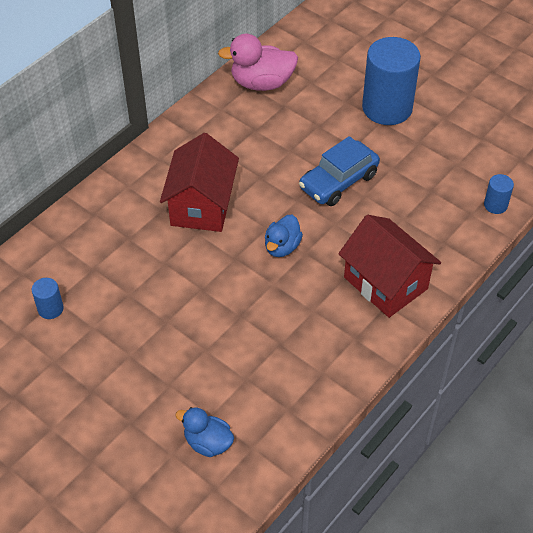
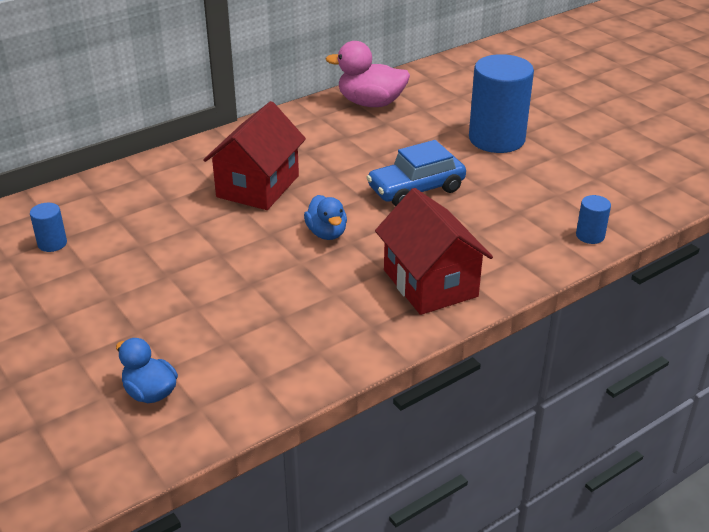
camera: 15 degrees right, 15 degrees down
blue duck [265,215,303,257] -> blue duck turned 60 degrees counterclockwise [304,195,347,240]

